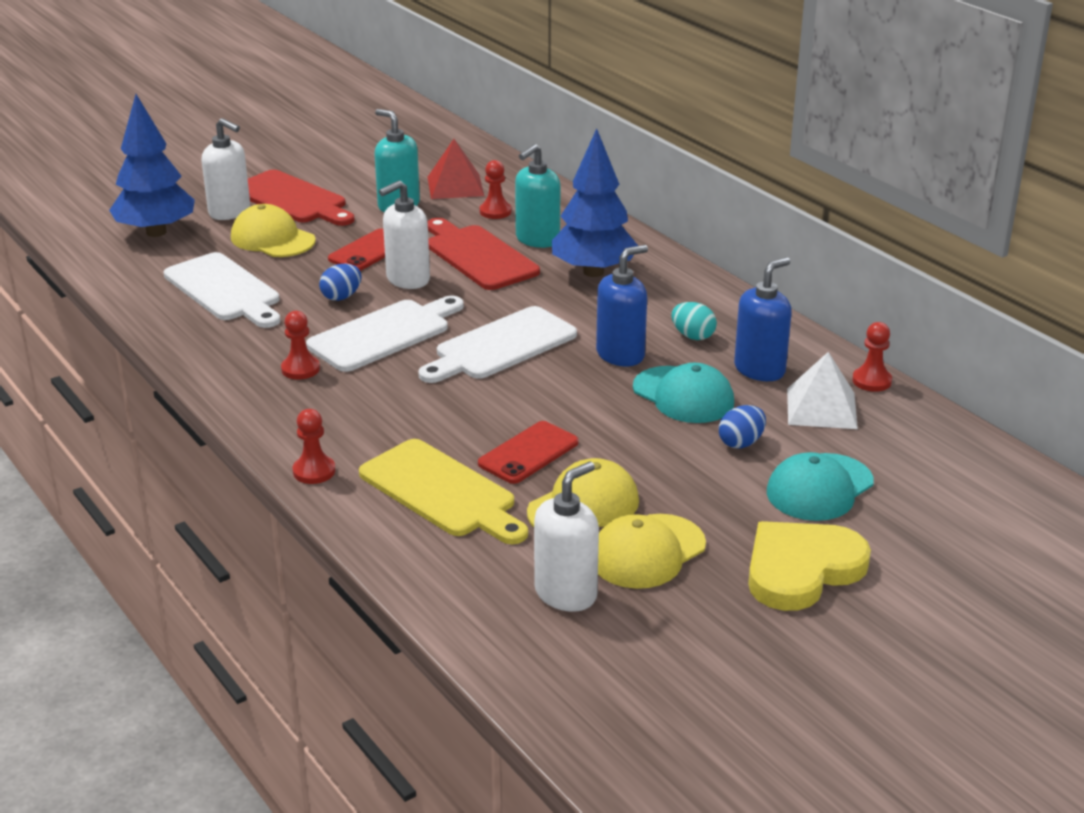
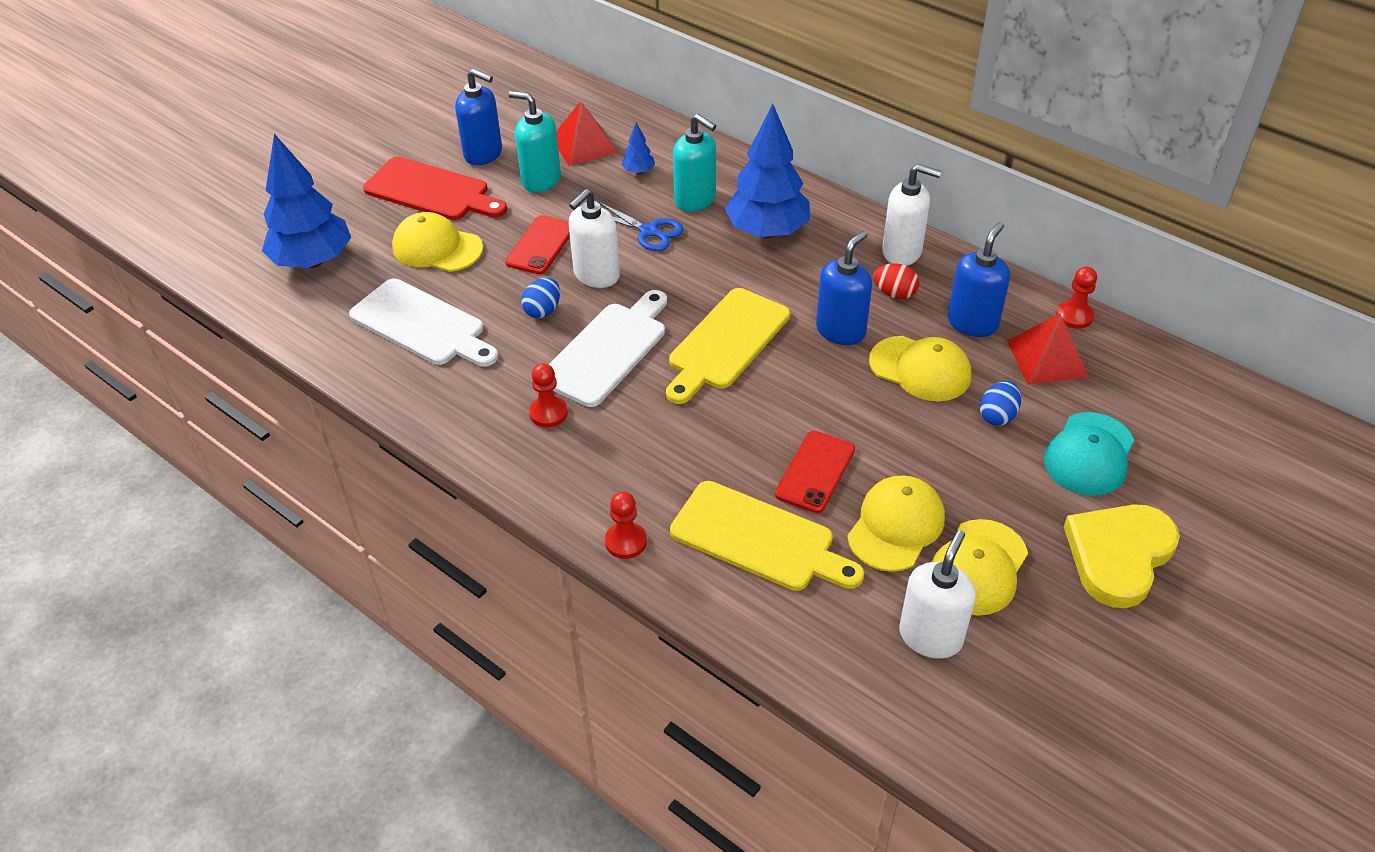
camera: 15 degrees left, 15 degrees up
white soap dispenser [202,118,250,220] -> white soap dispenser moved to [882,164,941,266]
white cutting board [418,306,577,383] -> yellow cutting board [666,288,790,404]
red cutting board [427,218,540,290] -> blue scissors [598,202,684,251]
red pawn [480,160,512,219] -> blue tree [622,122,655,174]
turquoise soap dispenser [515,144,560,248] -> turquoise soap dispenser turned 75 degrees counterclockwise [673,114,716,212]
turquoise cap [633,363,734,423] -> yellow cap [869,336,971,401]
turquoise egg [672,302,717,340] -> red egg [873,263,919,300]
white pyramid [787,352,858,429] -> red pyramid [1007,313,1089,385]
none -> blue soap dispenser [455,69,502,165]

